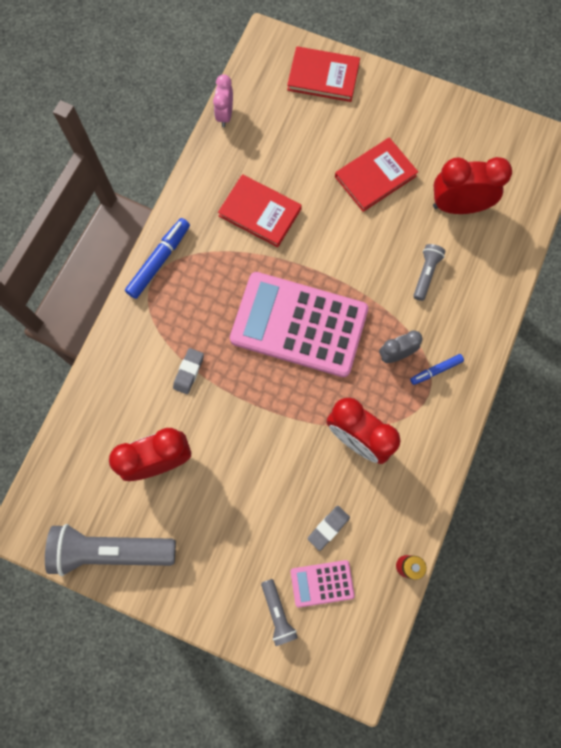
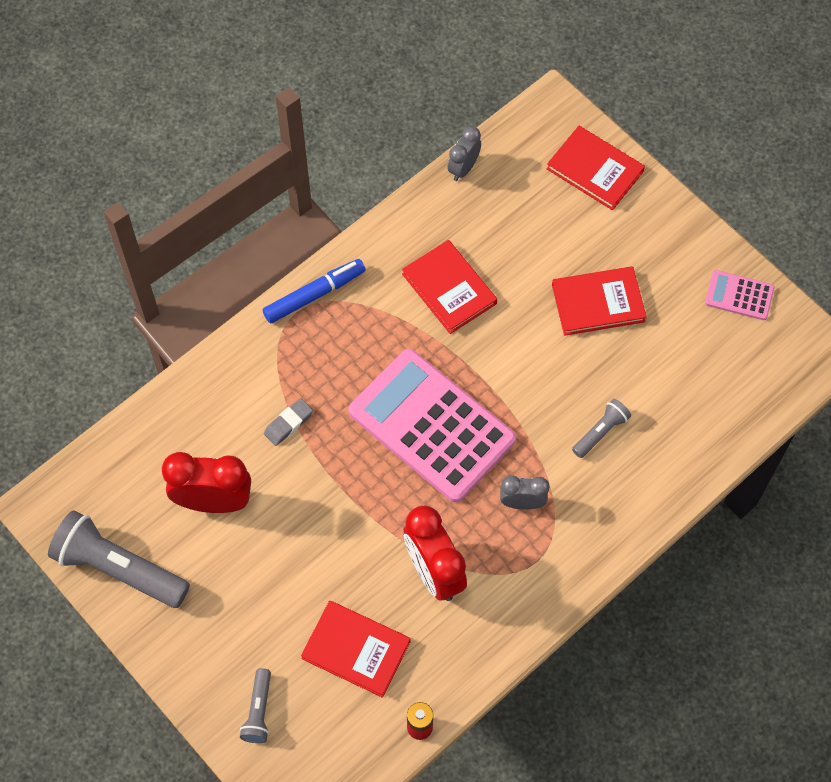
camera: 25 degrees right, 10 degrees down
pink clock [213,74,233,127] -> grey clock [447,126,481,181]
pink calculator [291,560,355,608] -> pink calculator moved to [705,270,774,320]
grey eraser [307,506,350,551] -> red book [301,601,410,698]
blue marker [410,354,464,385] -> none
red clock [433,157,512,214] -> none

